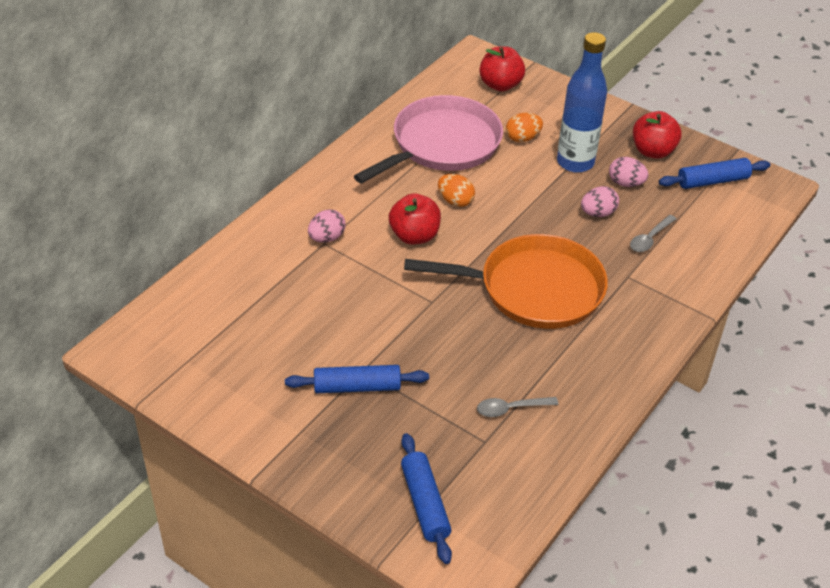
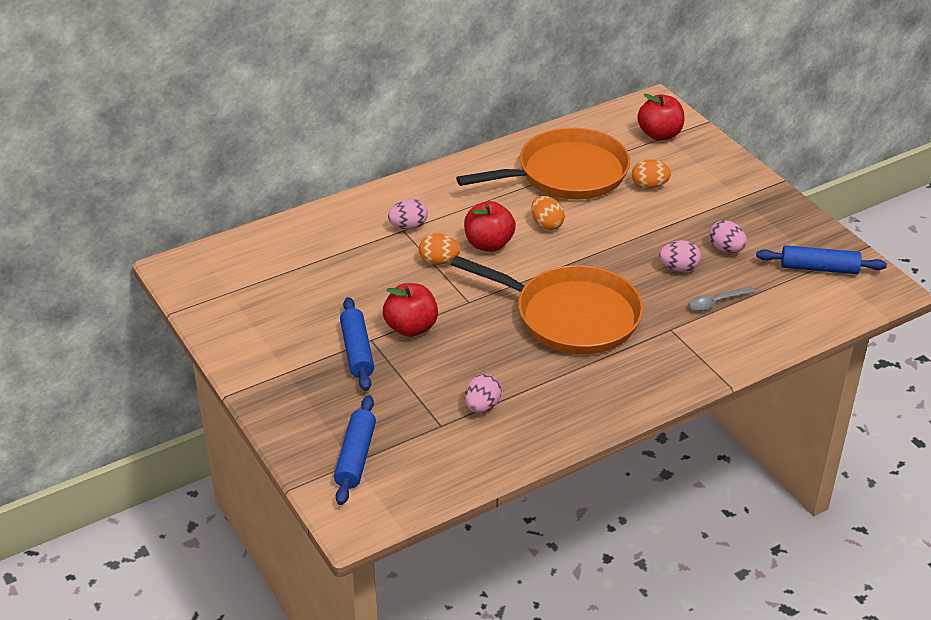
camera: 25 degrees right, 5 degrees down
blue rolling pin [285,365,429,393] -> blue rolling pin turned 60 degrees clockwise [340,297,374,391]
pink pan [354,95,503,184] -> orange pan [456,127,630,199]
grey spoon [477,397,558,417] -> pink egg [465,374,501,413]
blue bottle [557,32,607,173] -> none
red apple [633,111,682,159] -> red apple moved to [383,283,438,337]
none -> orange egg [419,234,460,265]

